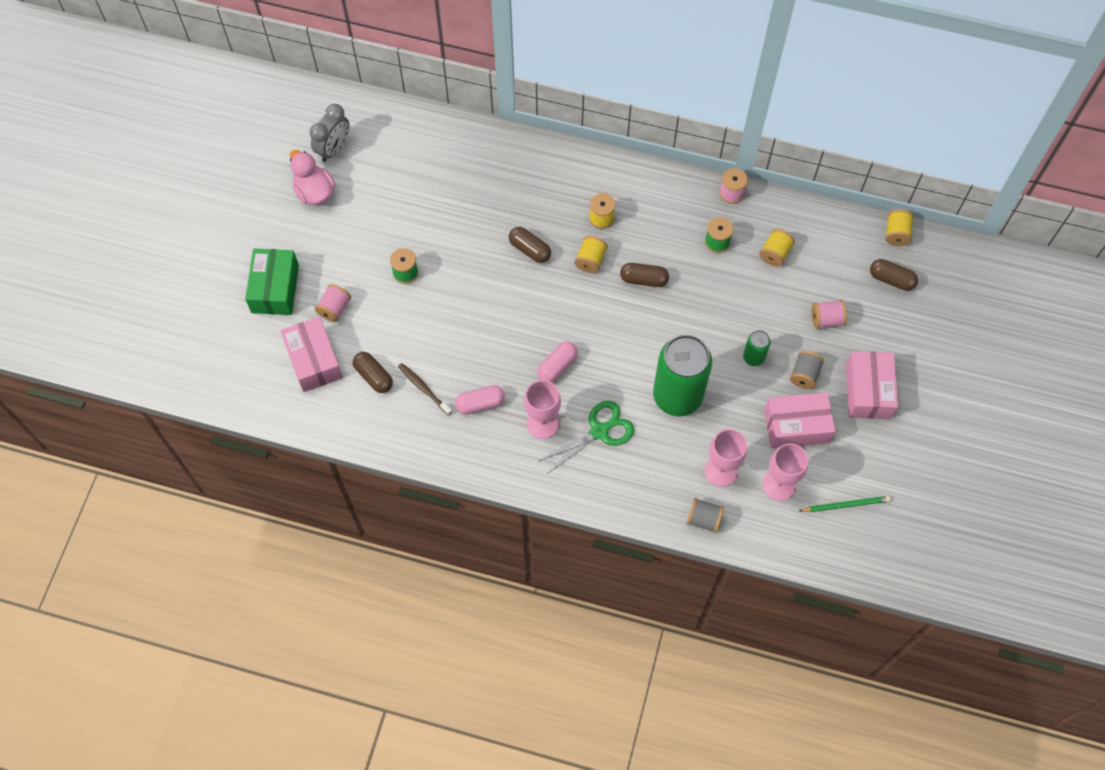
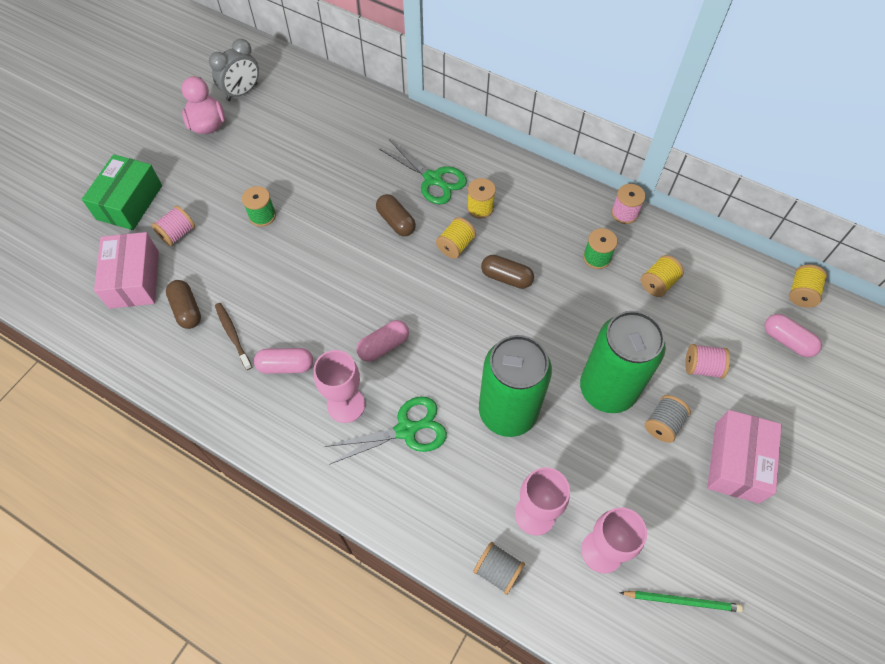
camera: 15 degrees right, 5 degrees down
green can [743,330,771,366] -> green can [580,311,666,413], size x2.23
pink box [764,392,835,449] -> none
brown capsule [870,259,918,291] -> pink capsule [764,314,822,357]
none -> green scissors [379,139,467,204]

